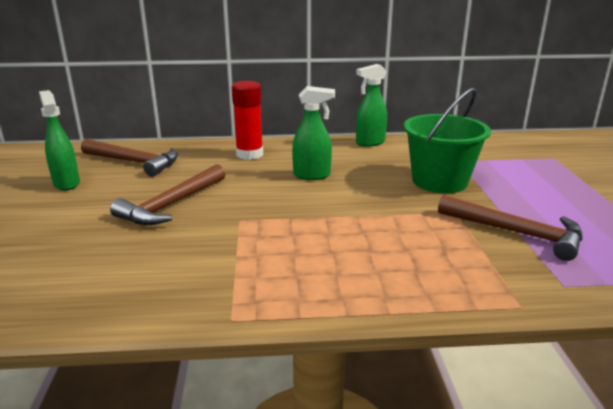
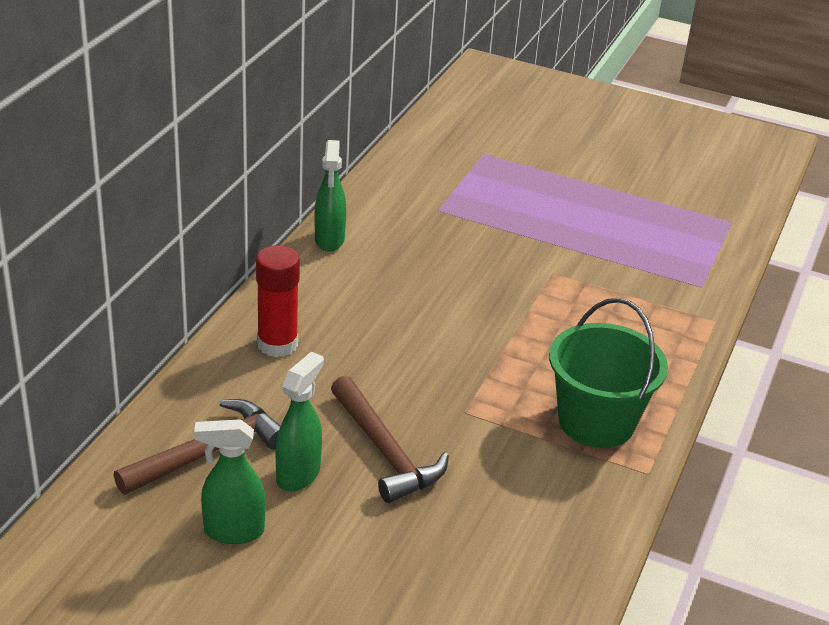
camera: 65 degrees left, 10 degrees up
green spray bottle [292,86,335,180] -> green spray bottle moved to [276,352,324,491]
green bucket [404,88,491,193] -> green bucket moved to [549,298,668,448]
brown hammer [438,195,583,261] -> none

